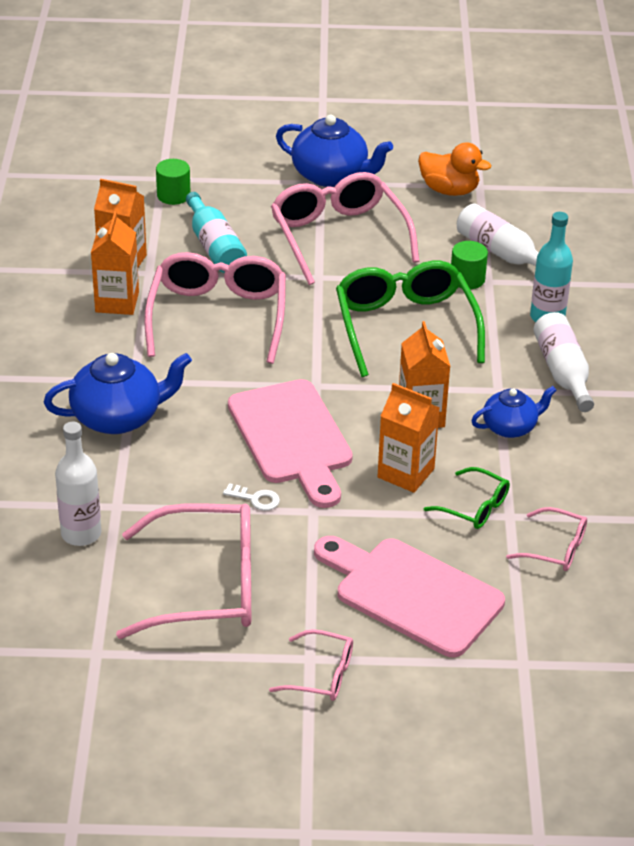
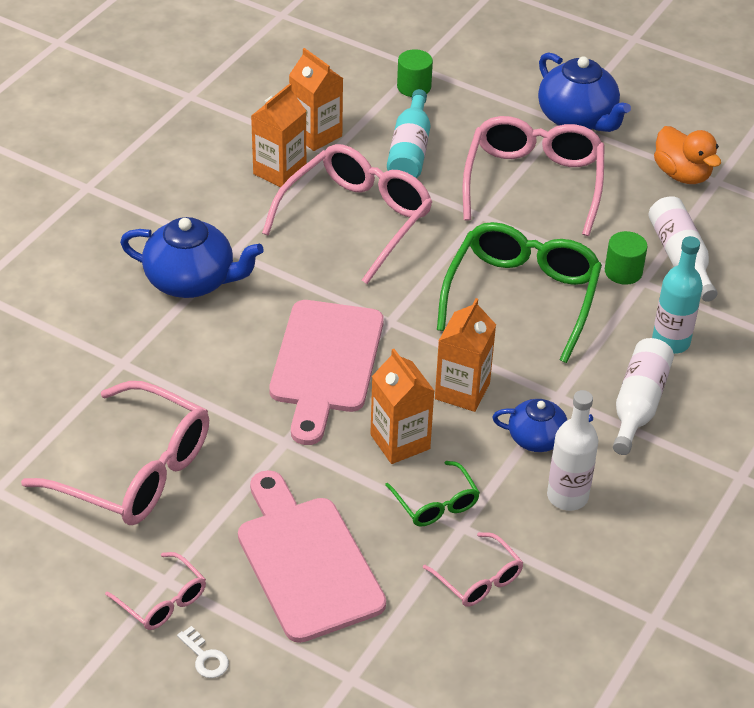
camera: 30 degrees right, 5 degrees up
white bottle [55,422,101,546] -> white bottle moved to [547,390,598,511]
white key [223,483,280,511] -> white key moved to [177,626,229,678]

